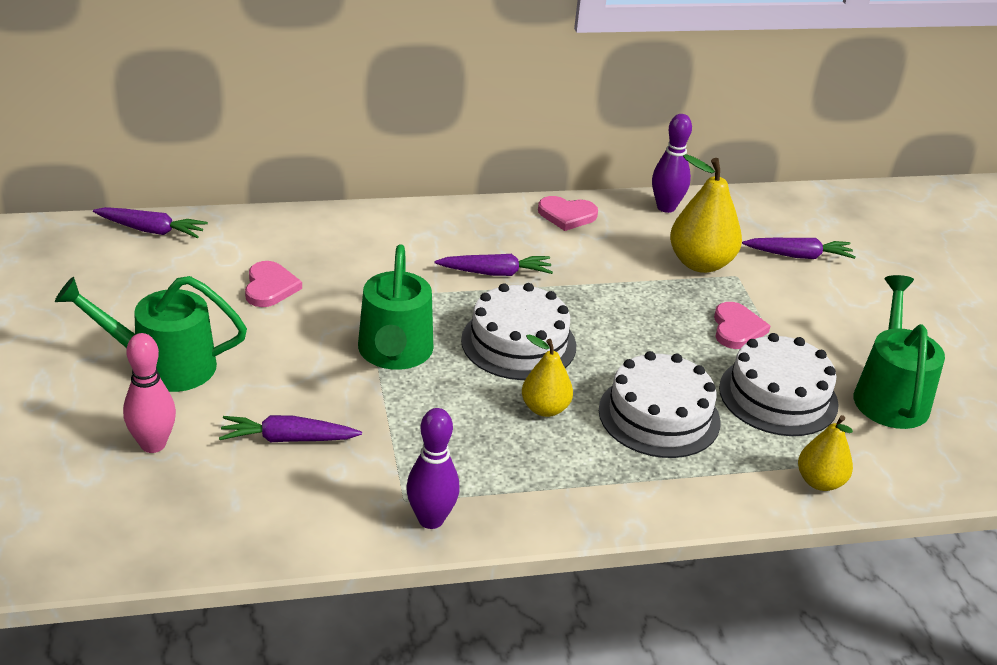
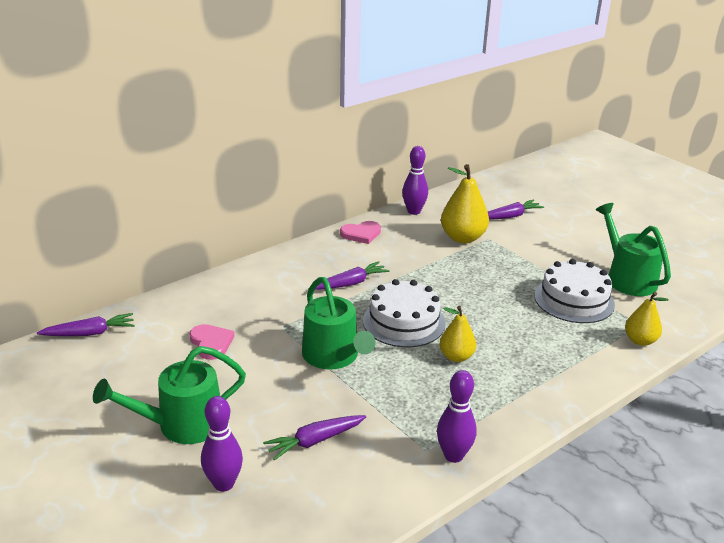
camera: 25 degrees left, 5 degrees down
pink bowling pin [123,333,176,453] -> purple bowling pin [201,396,243,492]
white cake [599,351,720,458] -> none
pink heart [714,302,770,349] -> none

